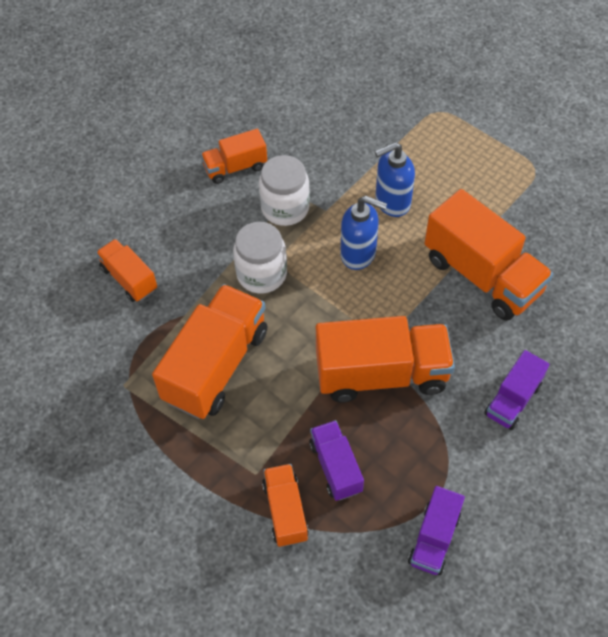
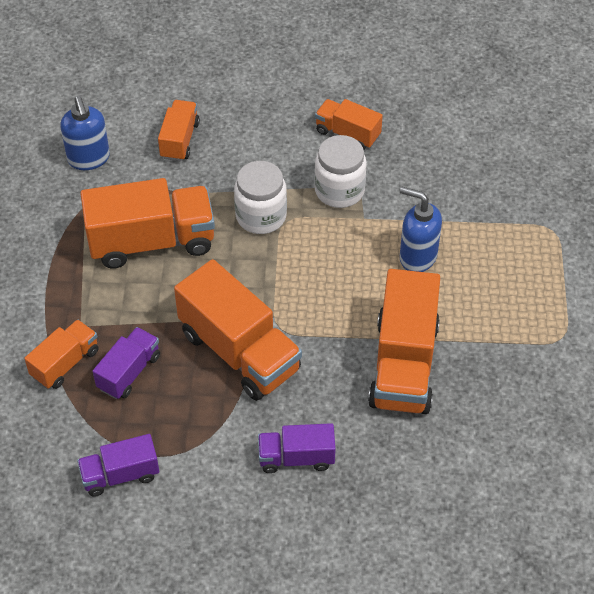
camera: 50 degrees right, 5 degrees down
blue soap dispenser [340,196,387,270] -> blue soap dispenser moved to [60,96,110,170]

